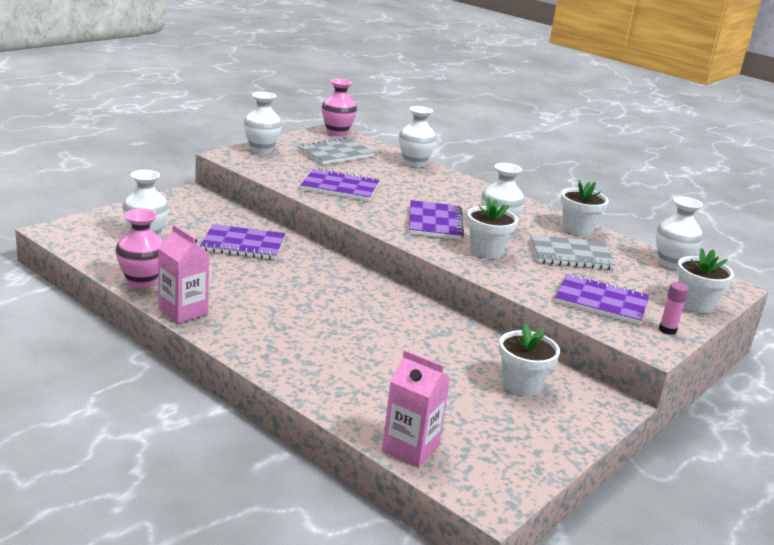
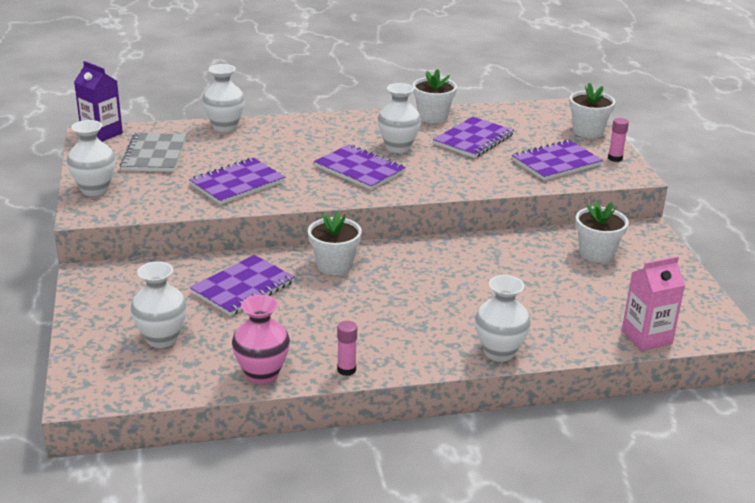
camera: 50 degrees left, 5 degrees up
pink carton [158,225,209,324] -> pink glue stick [337,321,357,376]
pink vase [322,79,357,136] -> purple carton [74,61,123,142]
white flower pot [467,198,518,259] -> white flower pot moved to [308,212,362,275]
grey notebook [530,235,616,270] -> purple notebook [433,117,514,158]
white vase [656,196,703,269] -> white vase moved to [475,275,531,362]

